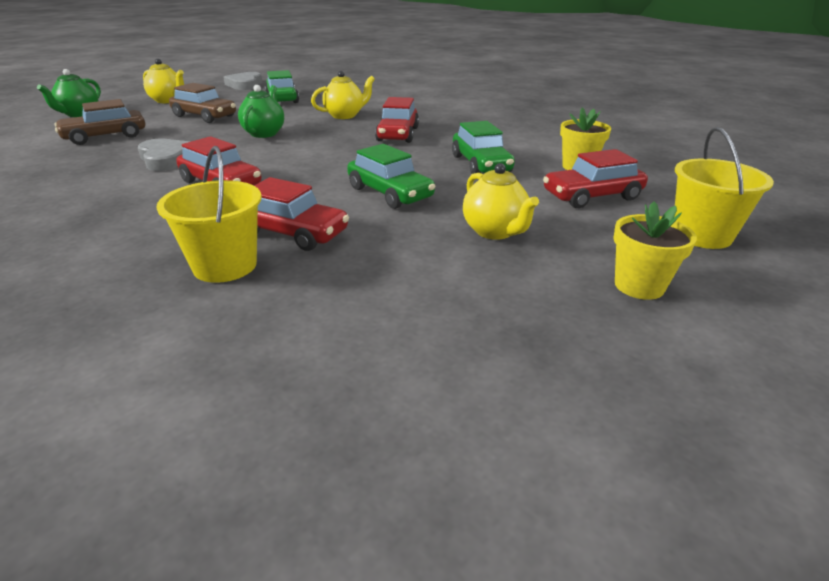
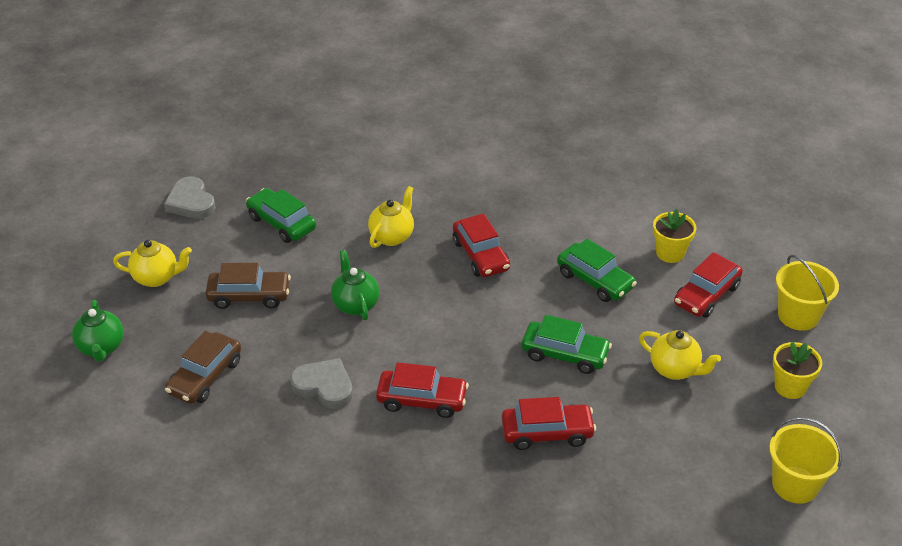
camera: 30 degrees left, 10 degrees up
yellow bucket [156,146,262,283] -> yellow bucket moved to [769,417,842,504]

